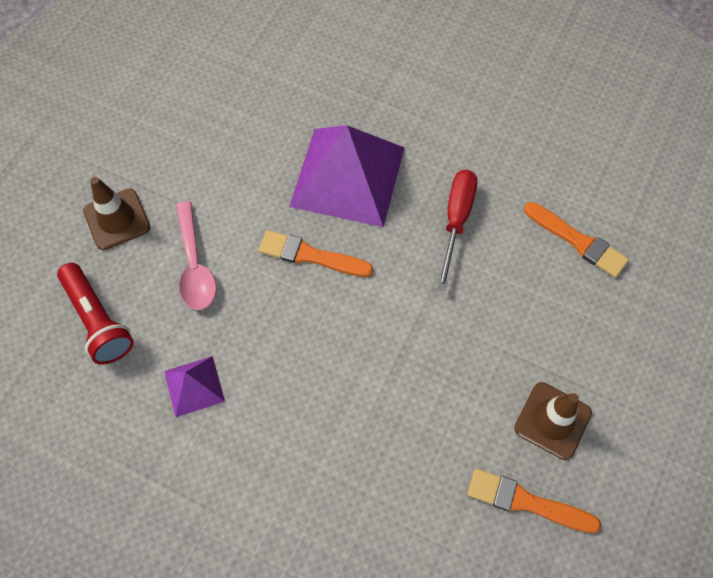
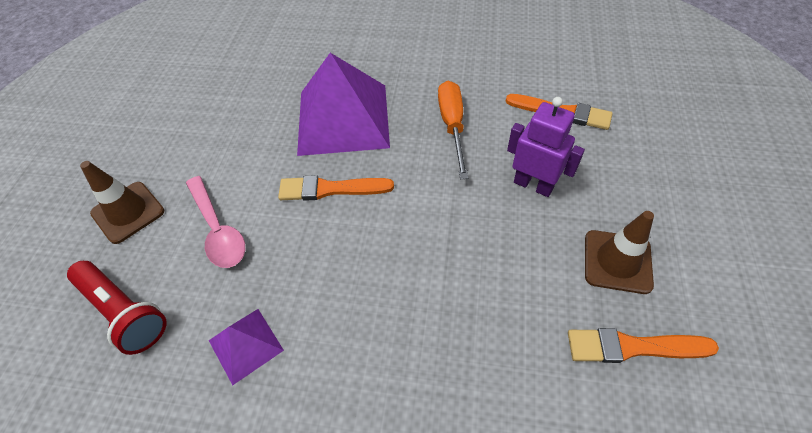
camera: 15 degrees left, 10 degrees down
red screwdriver [437,170,477,291] -> orange screwdriver [438,81,468,179]
none -> purple robot [507,97,585,197]

